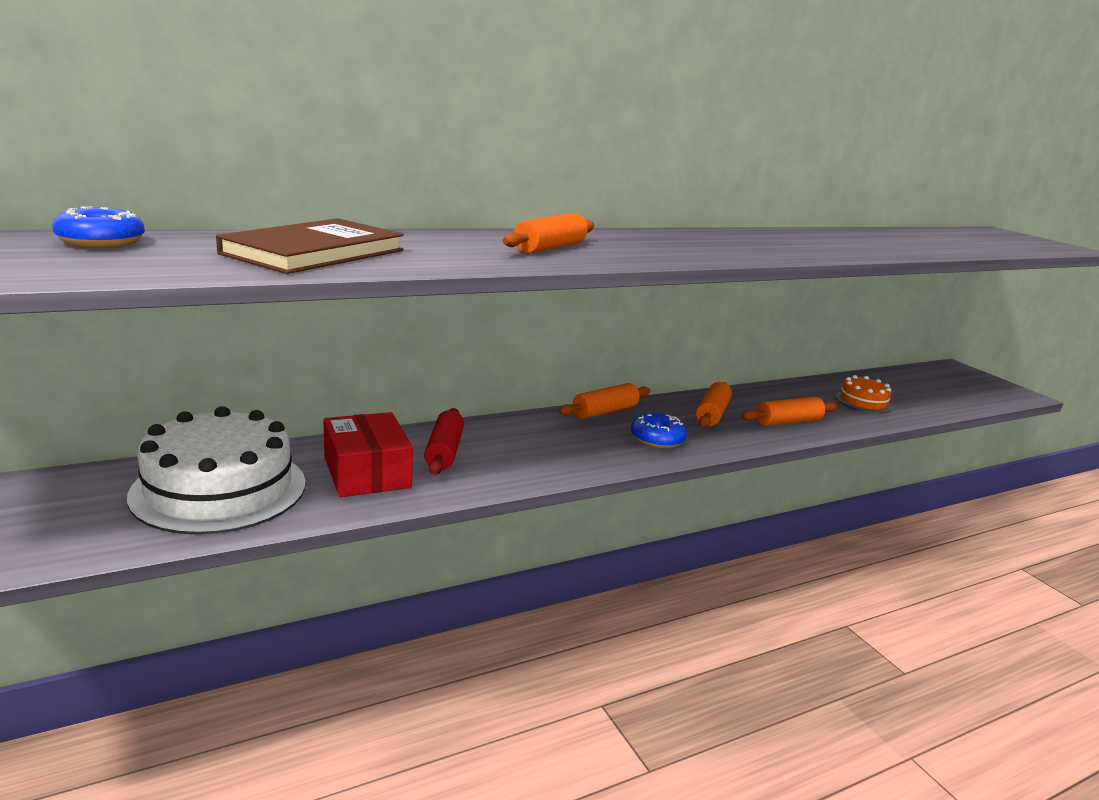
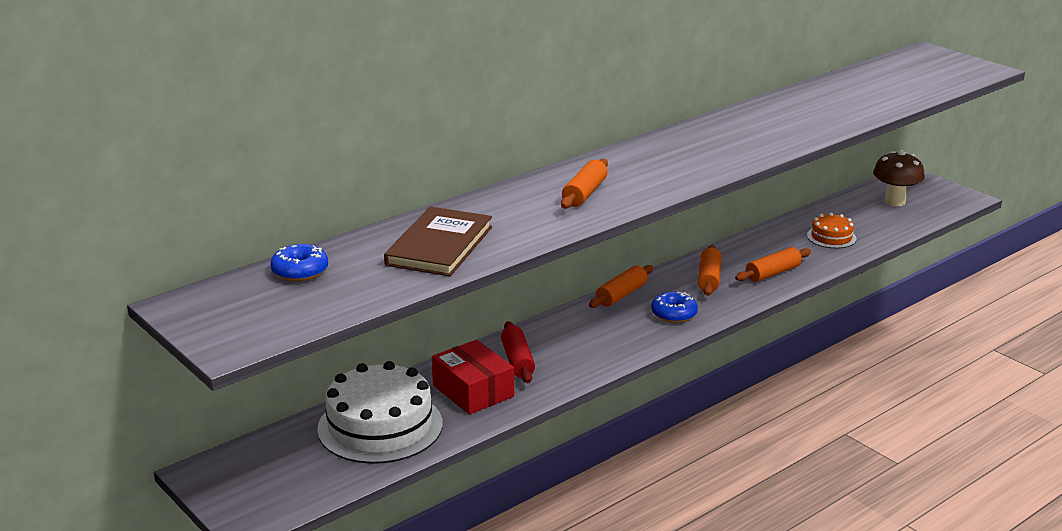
camera: 10 degrees left, 5 degrees up
none -> brown mushroom [873,151,925,206]

